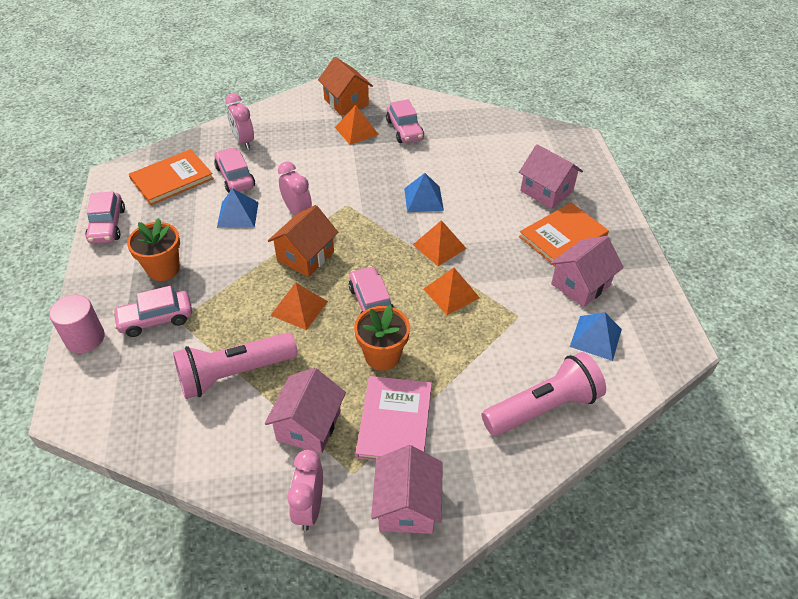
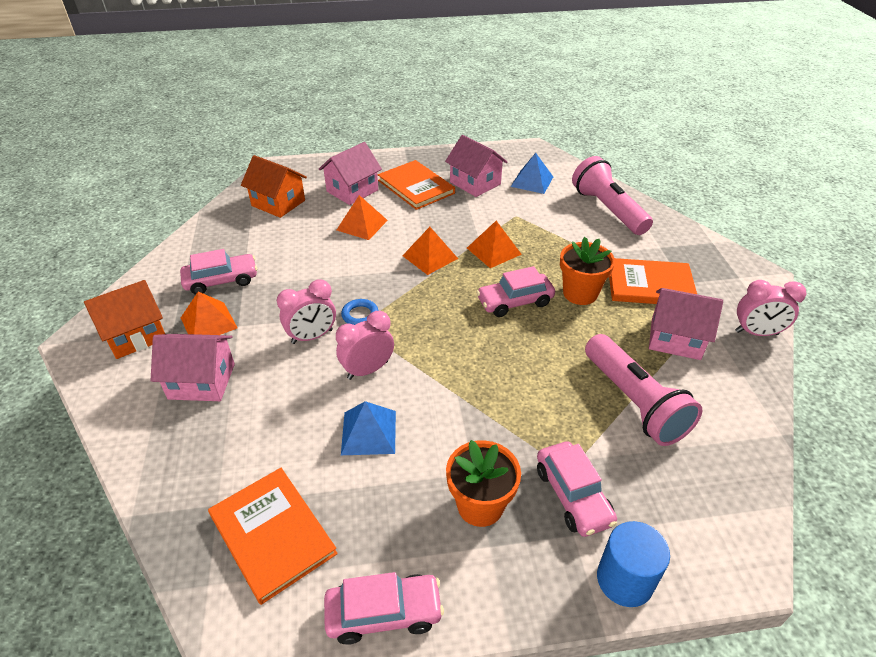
camera: 90 degrees left, 5 degrees down
pink cylinder [49,295,105,353] -> blue cylinder [597,521,670,607]
pink car [214,147,255,193] -> none
pink clock [225,93,254,150] -> pink clock moved to [277,279,336,344]
orange house [268,205,338,277] -> orange house moved to [241,155,307,218]
orange pyramid [271,282,328,330] -> orange pyramid moved to [337,195,388,240]
pink book [356,376,432,461] -> orange book [609,258,697,304]
pink house [371,445,443,534] -> pink house moved to [150,334,235,401]
blue pyramid [404,173,444,212] -> none
none -> blue ring [341,299,379,325]

